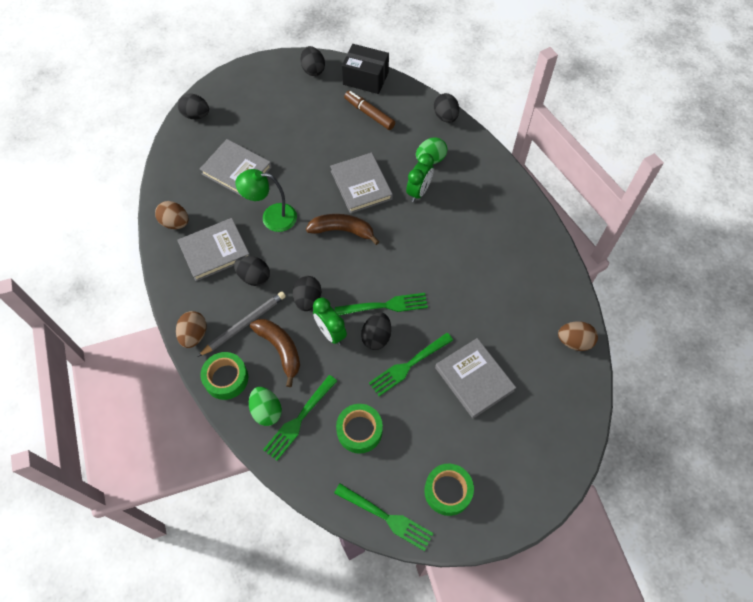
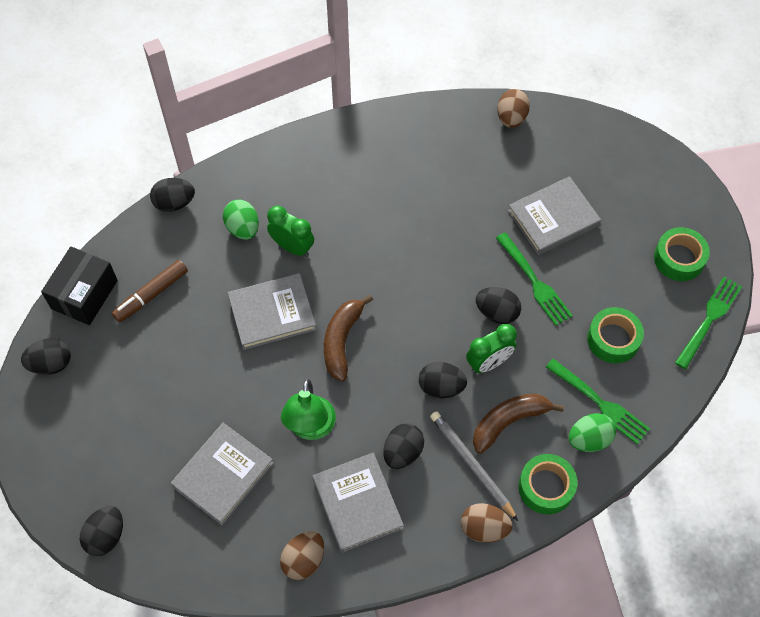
camera: 85 degrees left, 0 degrees up
green fork [335,293,428,316] -> none

